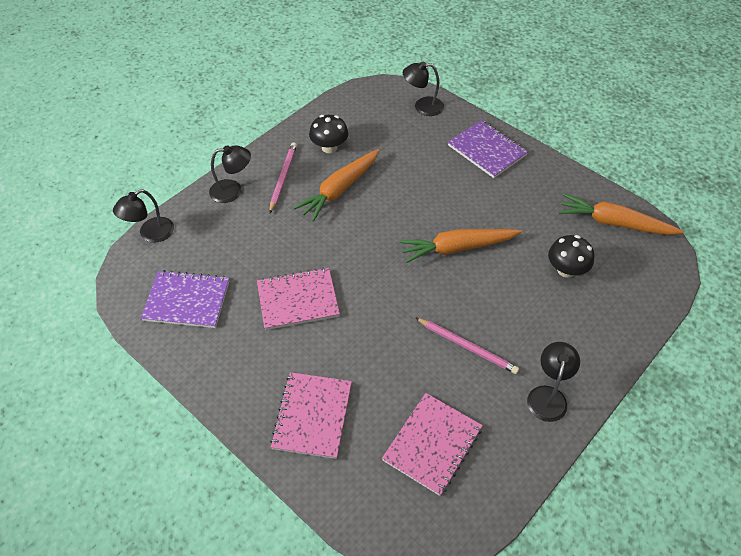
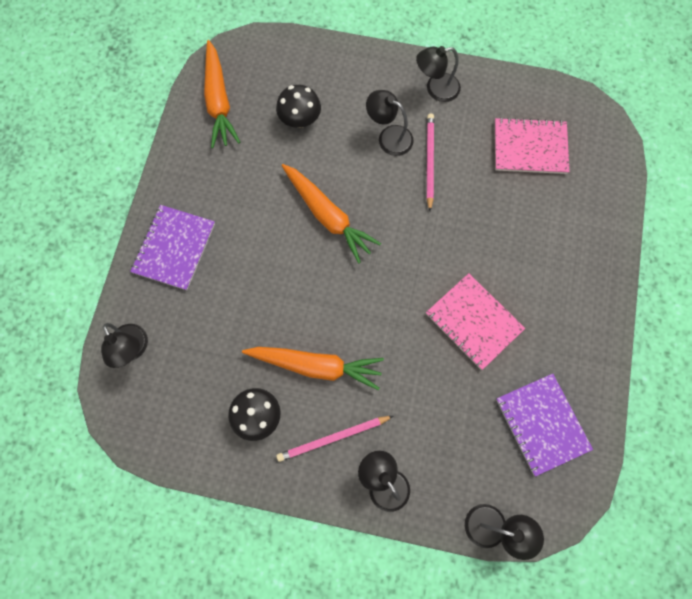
camera: 120 degrees left, 20 degrees up
pink notebook [270,372,352,459] -> none
none -> black lamp [366,90,414,156]

